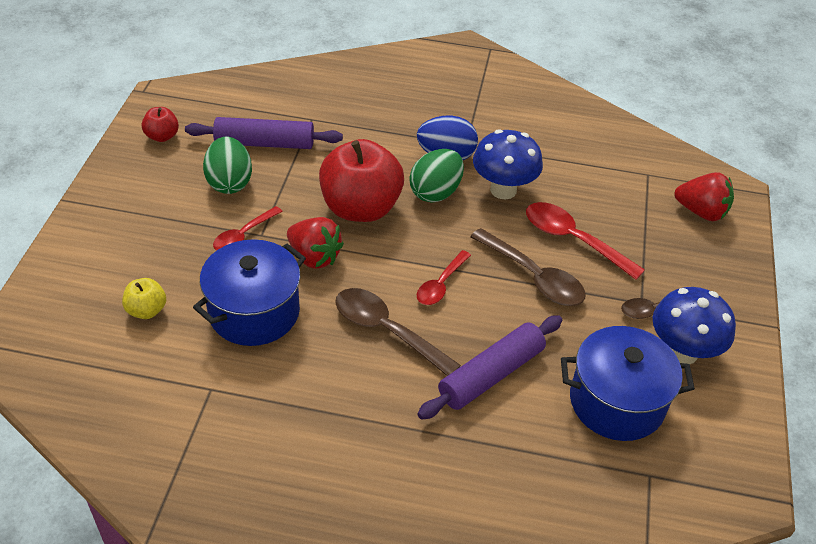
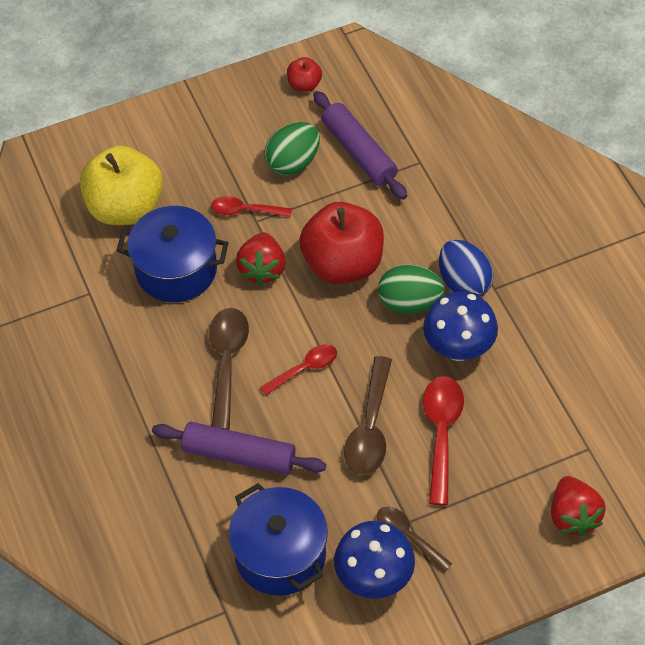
camera: 60 degrees right, 10 degrees up
yellow apple [122,278,166,319] -> yellow apple [80,145,163,225], size x2.20
red spoon [417,250,471,305] -> red spoon turned 150 degrees clockwise [260,344,337,395]

